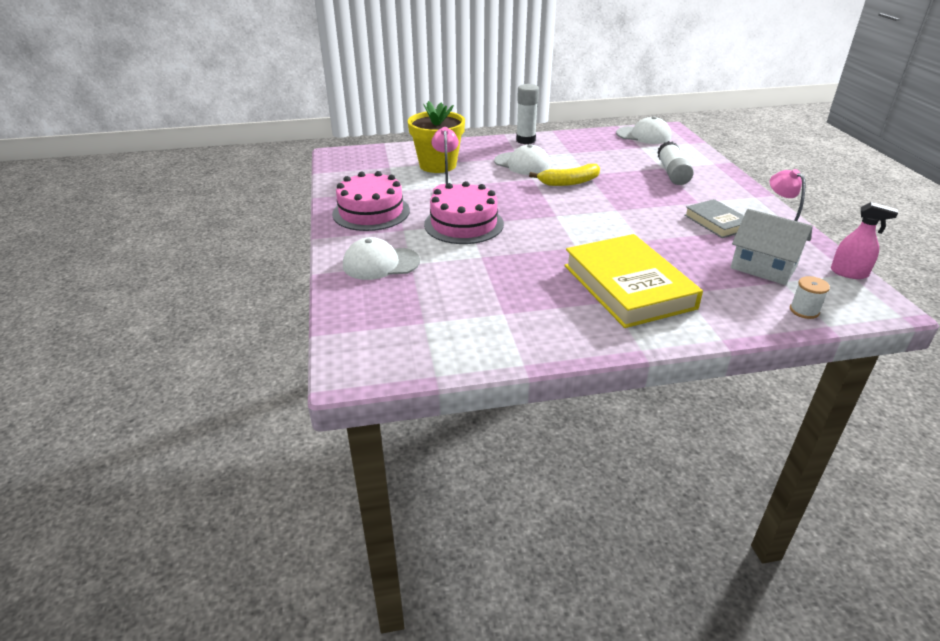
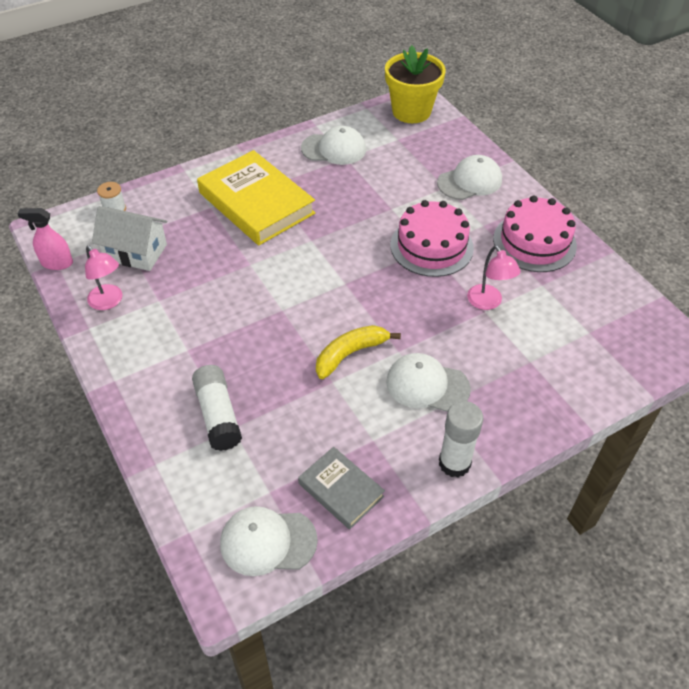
camera: 160 degrees right, 15 degrees up
yellow flower pot [408,101,465,173] -> yellow flower pot moved to [385,45,446,123]
grey book [684,199,744,238] -> grey book moved to [298,447,385,530]
none -> white cap [301,126,366,165]

